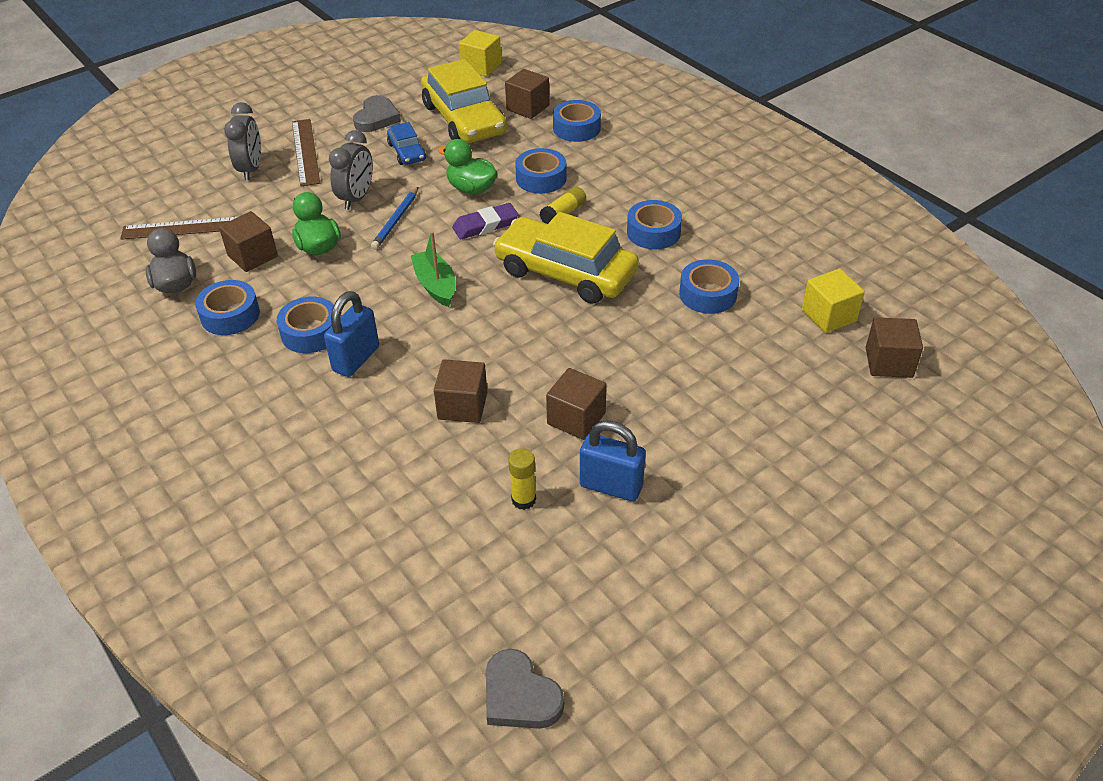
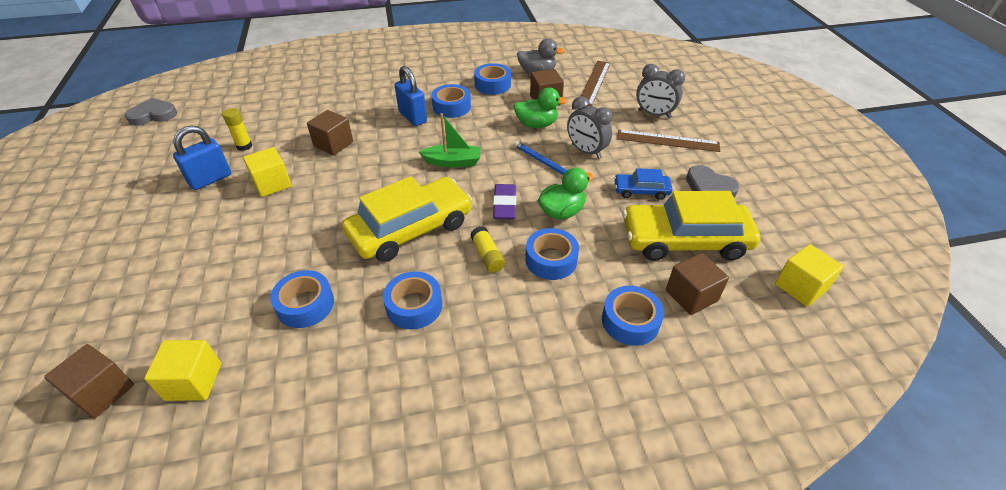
camera: 115 degrees right, 0 degrees up
brown cube [546,368,607,440] -> yellow cube [243,147,292,197]

